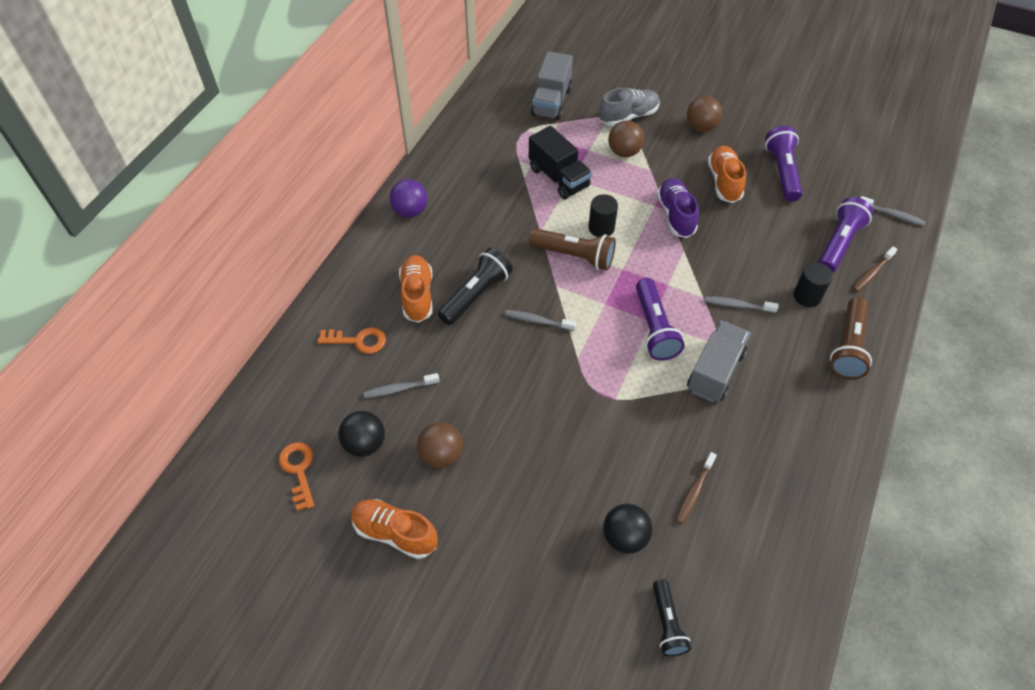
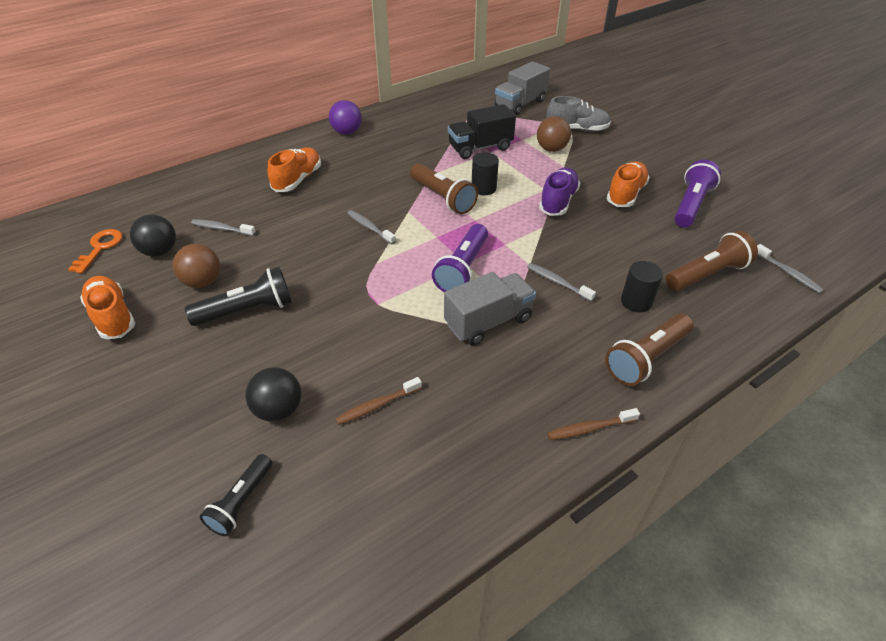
camera: 30 degrees right, 10 degrees down
orange key [317,328,386,354] -> none
black flashlight [438,248,513,325] -> black flashlight moved to [185,267,292,326]
black truck [529,126,592,199] -> black truck turned 75 degrees clockwise [448,104,516,159]
brown ball [687,96,722,132] -> none
purple flashlight [818,197,874,273] -> brown flashlight [666,230,758,291]
brown toothbrush [853,246,898,292] -> brown toothbrush moved to [547,408,640,440]

